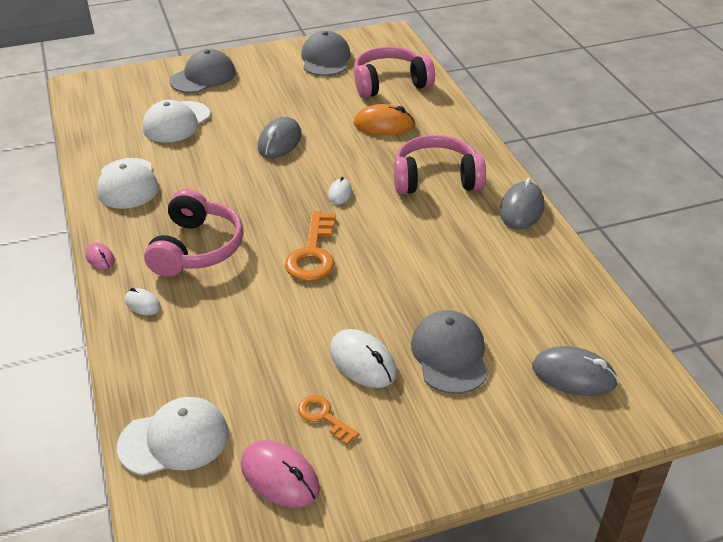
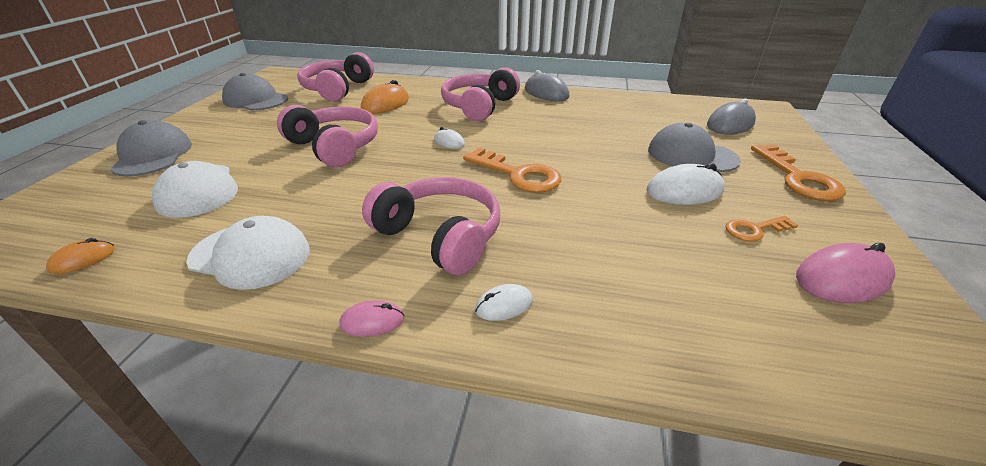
camera: 60 degrees left, 5 degrees down
white cap [117,397,229,476] -> none
grey mouse [258,117,302,158] -> pink headphones [277,105,378,167]
none -> orange mouse [46,238,115,274]
none -> orange key [751,144,846,201]

